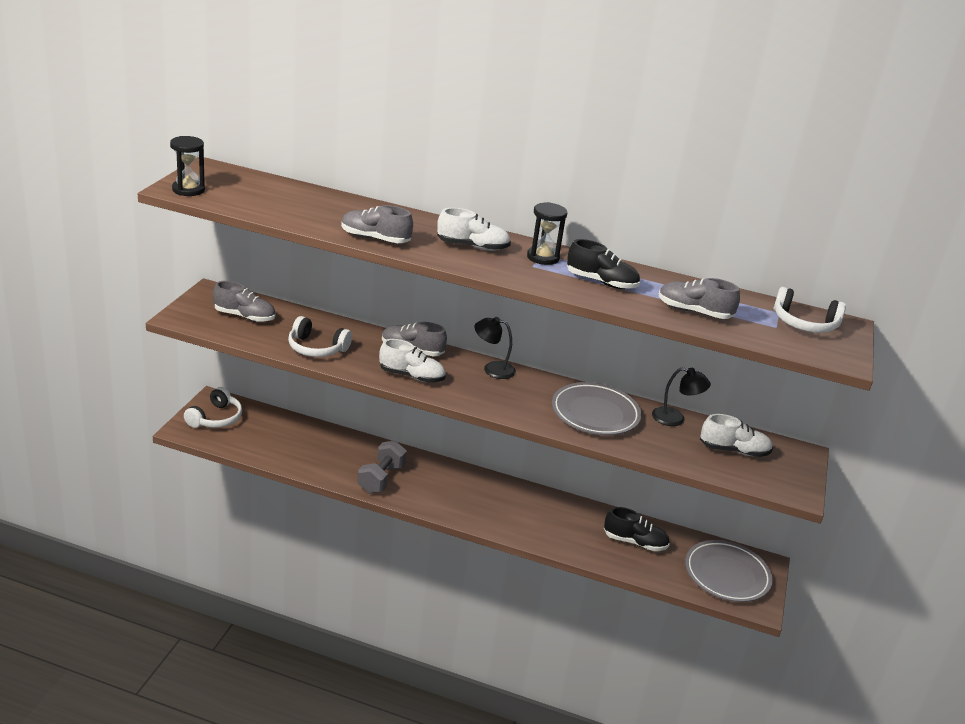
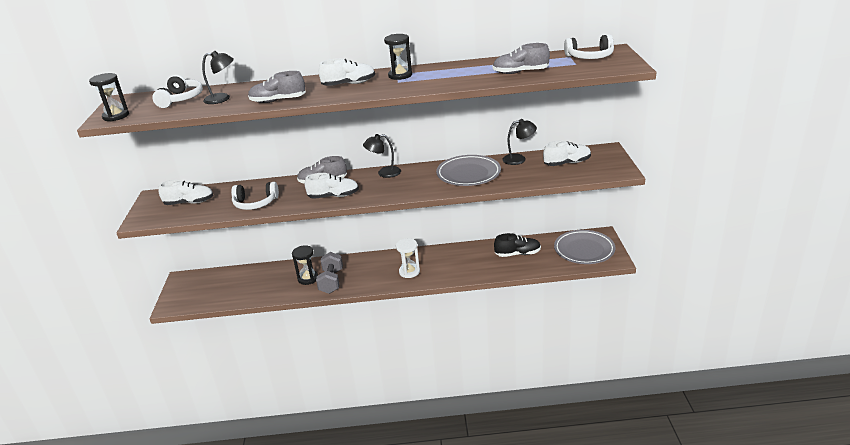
camera: 15 degrees left, 0 degrees up
white headphones [184,387,242,428] -> white headphones moved to [152,75,203,108]
grey shoe [213,281,275,322] -> white shoe [158,180,214,205]
black shoe [567,239,640,289] -> none
none -> black lamp [202,51,234,104]
none -> black hourglass [292,245,318,285]
none -> white hourglass [396,238,420,278]

